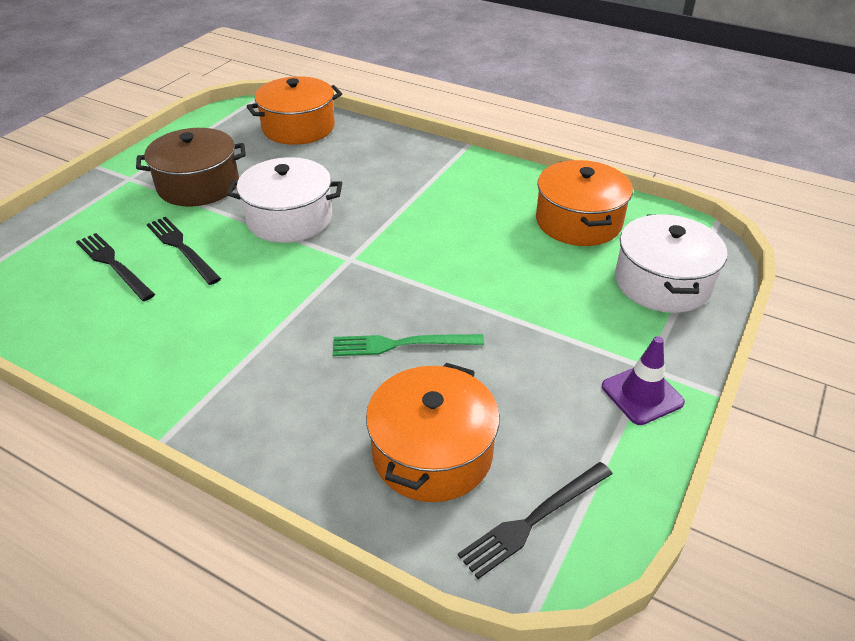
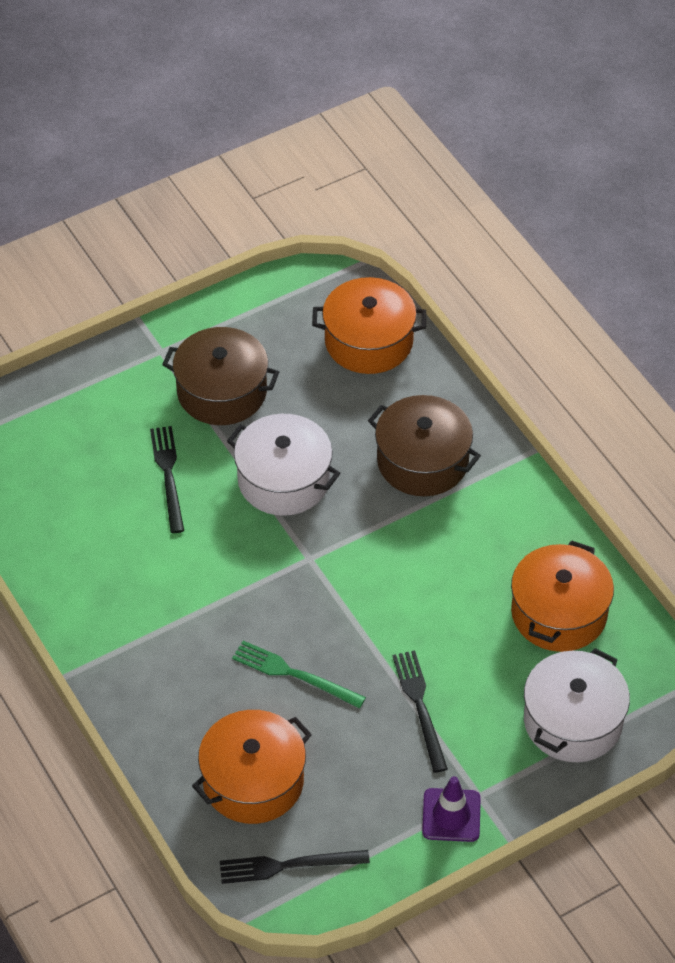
camera: 30 degrees right, 10 degrees up
black fork [76,233,155,301] -> black fork moved to [392,650,448,773]
none -> brown pot [368,395,481,496]

